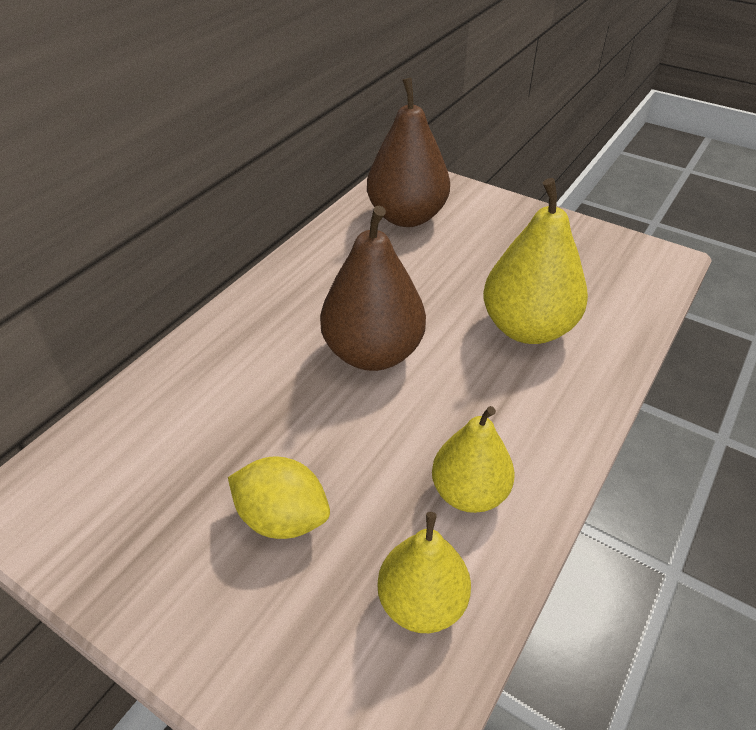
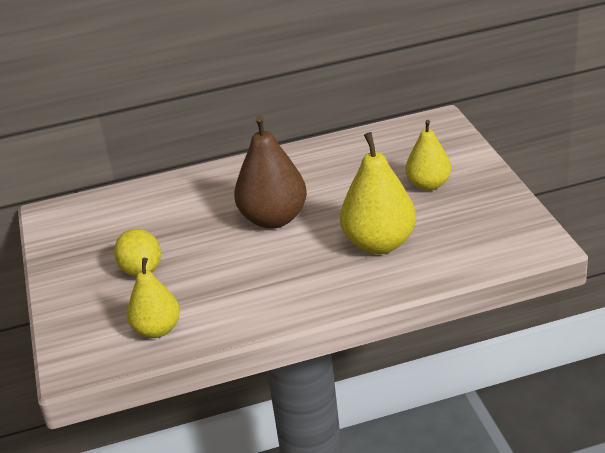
camera: 45 degrees right, 10 degrees down
brown pear [367,78,450,227] -> none
yellow pear [432,406,515,513] -> yellow pear moved to [406,120,451,191]

